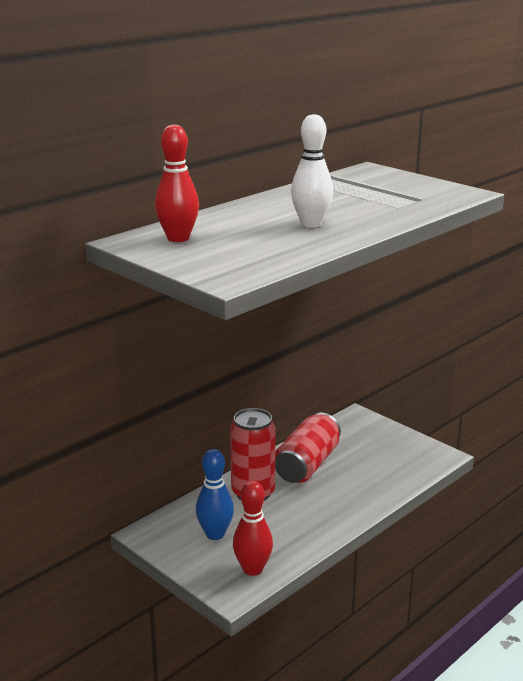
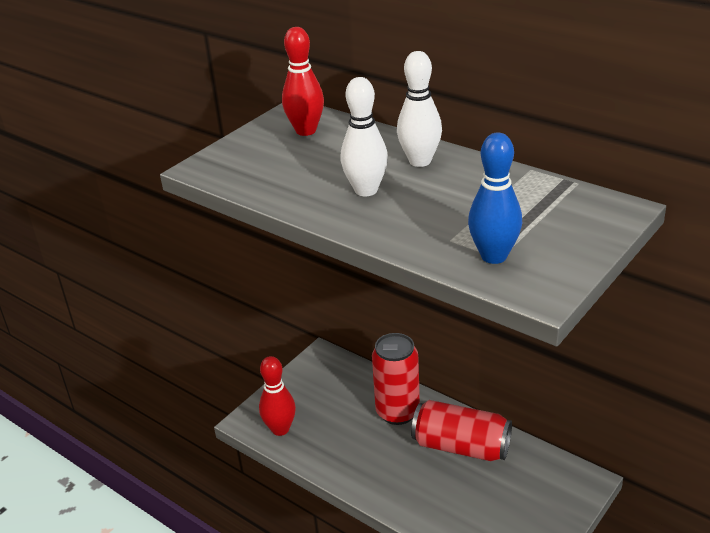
camera: 85 degrees right, 10 degrees up
blue bowling pin [196,449,234,540] -> blue bowling pin moved to [468,133,522,264]
none -> white bowling pin [397,51,442,167]

